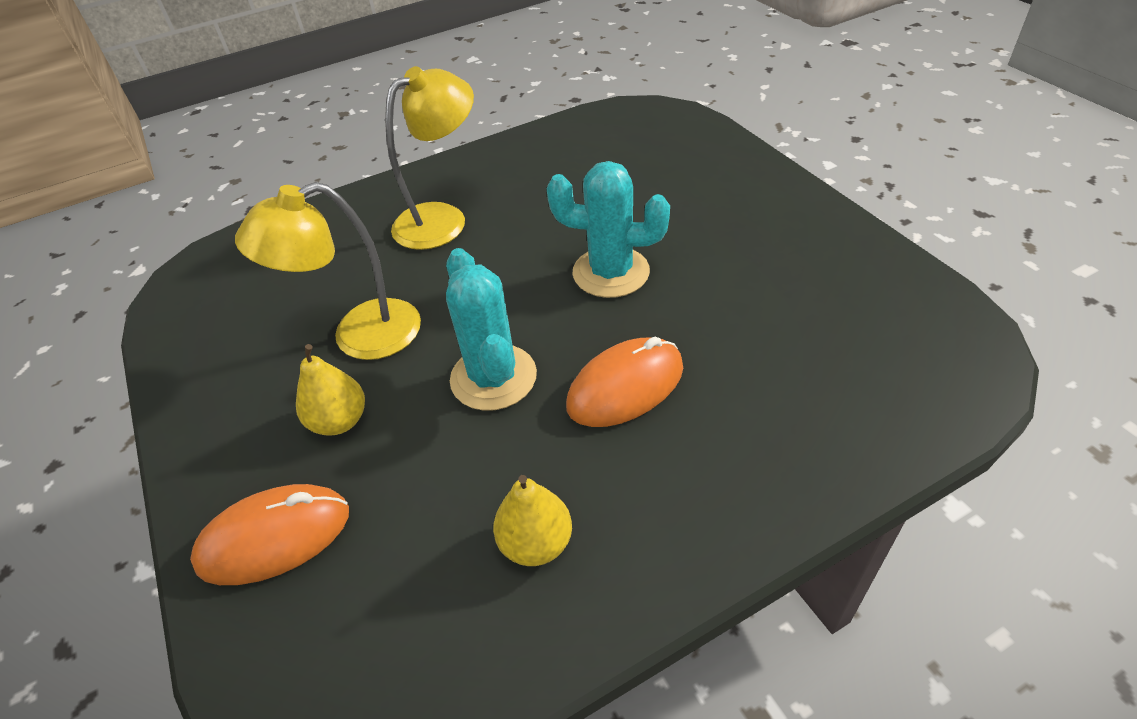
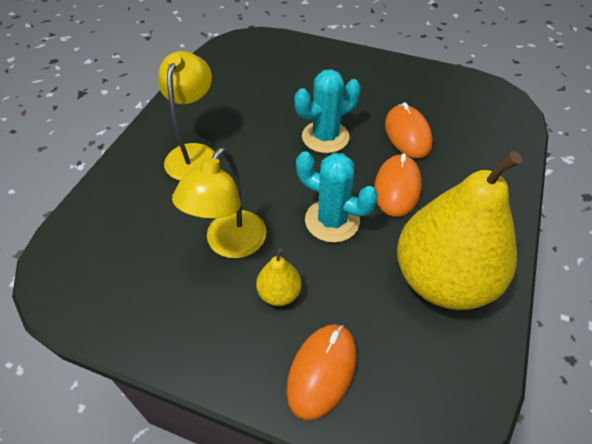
camera: 45 degrees left, 5 degrees up
yellow pear [493,475,572,566] -> yellow pear [397,151,522,310], size x2.45
none -> orange mouse [385,102,433,158]

